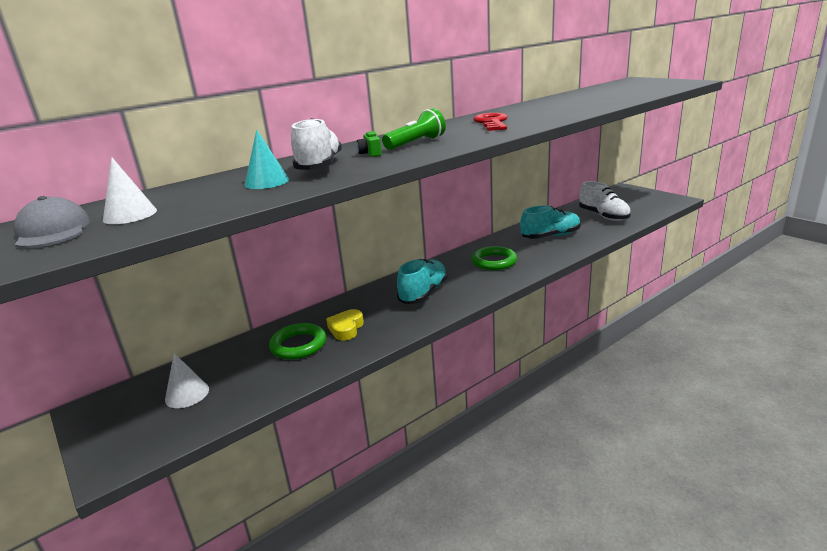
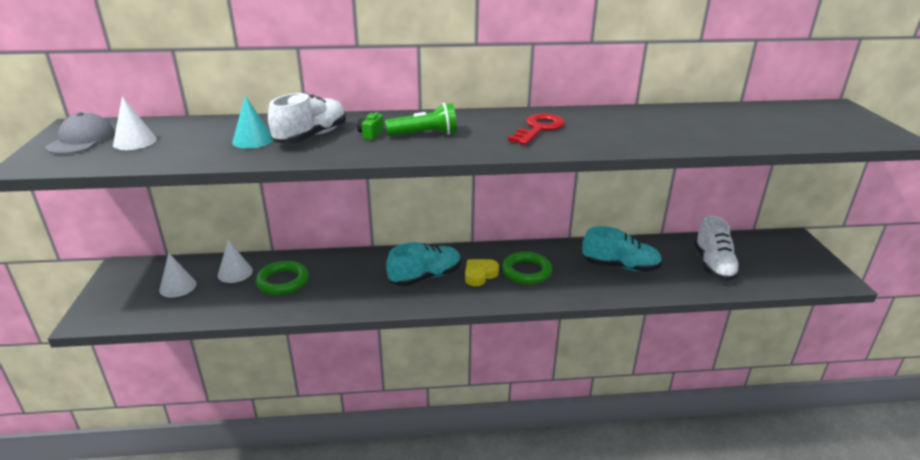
camera: 30 degrees right, 5 degrees up
yellow heart [326,309,364,341] -> yellow heart moved to [465,259,499,286]
none -> white cone [218,240,253,283]

